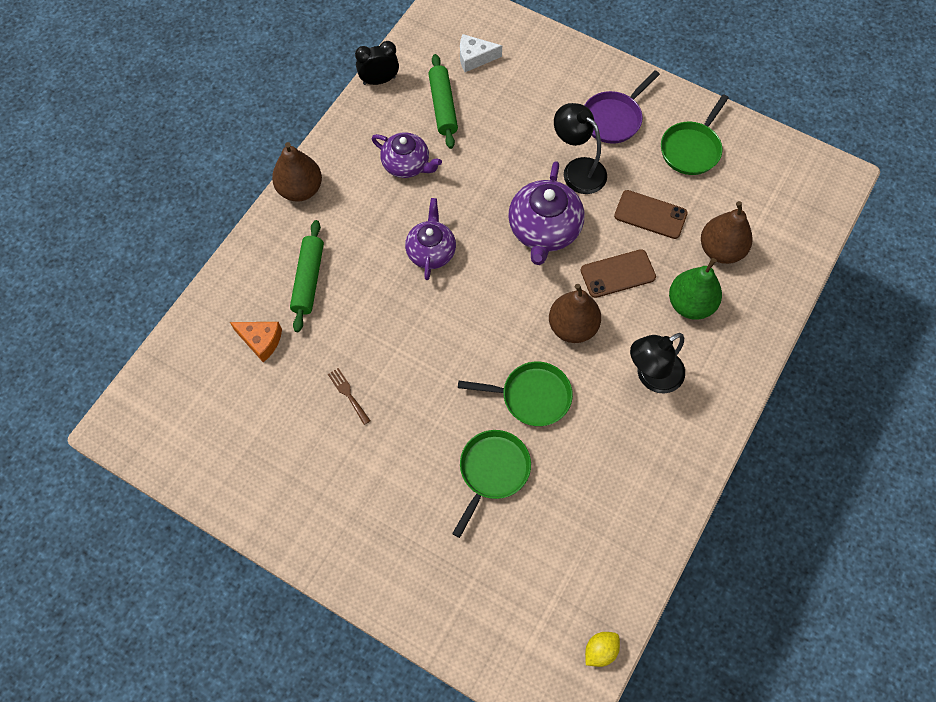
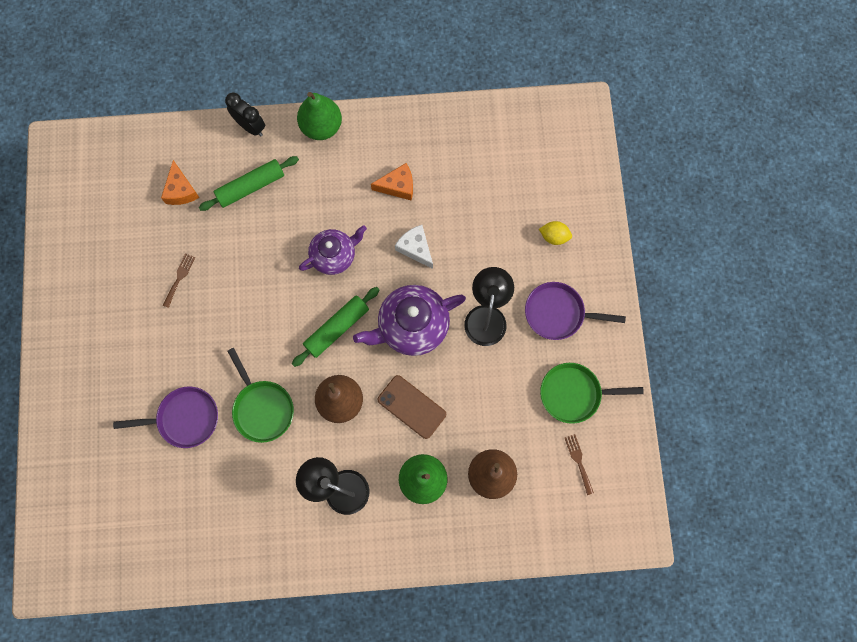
camera: 55 degrees right, 10 degrees up
brown pear [272,142,322,202] -> green pear [297,92,342,140]
black clock [355,41,399,85] -> black clock moved to [225,93,265,136]
purple teapot [372,132,442,178] -> orange cheese [371,163,413,201]
green rolling pin [428,54,458,149] -> green rolling pin moved to [292,287,379,367]
green pan [452,430,531,538] -> purple pan [113,387,218,448]
white cheese [460,34,502,72] -> white cheese moved to [395,225,433,269]
yellow lemon [585,632,620,667] -> yellow lemon moved to [539,221,572,245]
brown phone [614,190,688,239] -> none
none -> brown fork [565,434,594,495]

